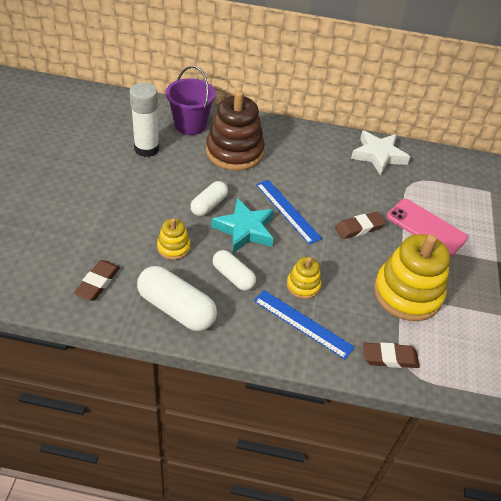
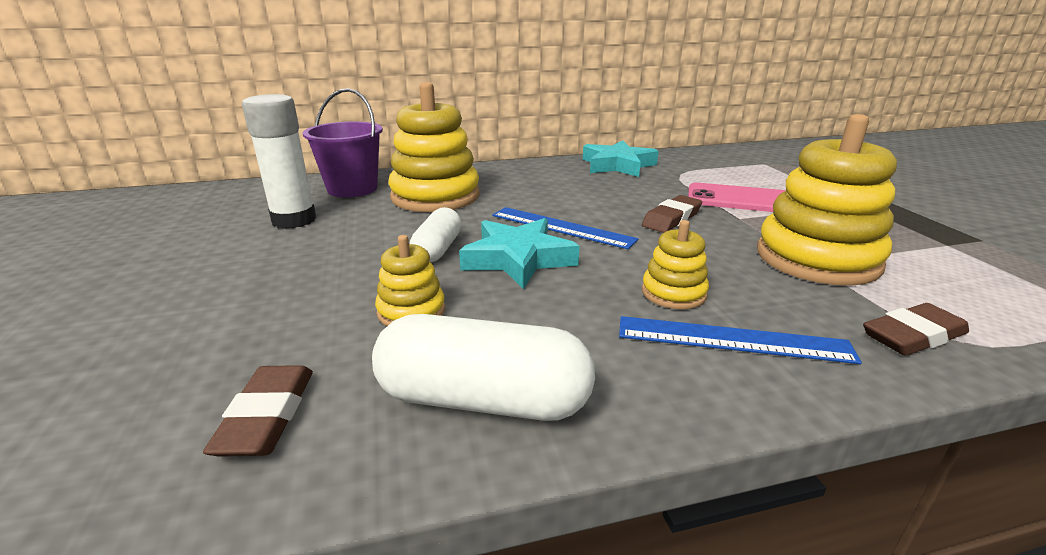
camera: 20 degrees left, 20 degrees down
brown stacking toy [206,91,264,171] -> yellow stacking toy [388,82,480,212]
white capsule [213,250,256,291] -> none
white star [351,131,410,176] -> turquoise star [583,140,659,177]

